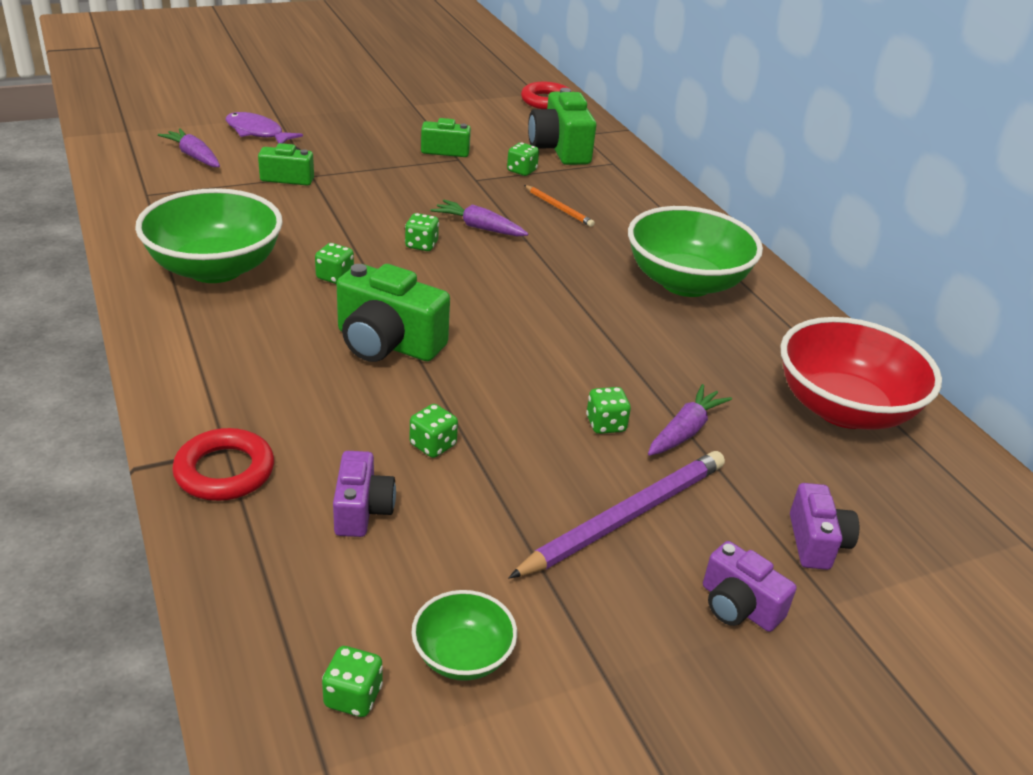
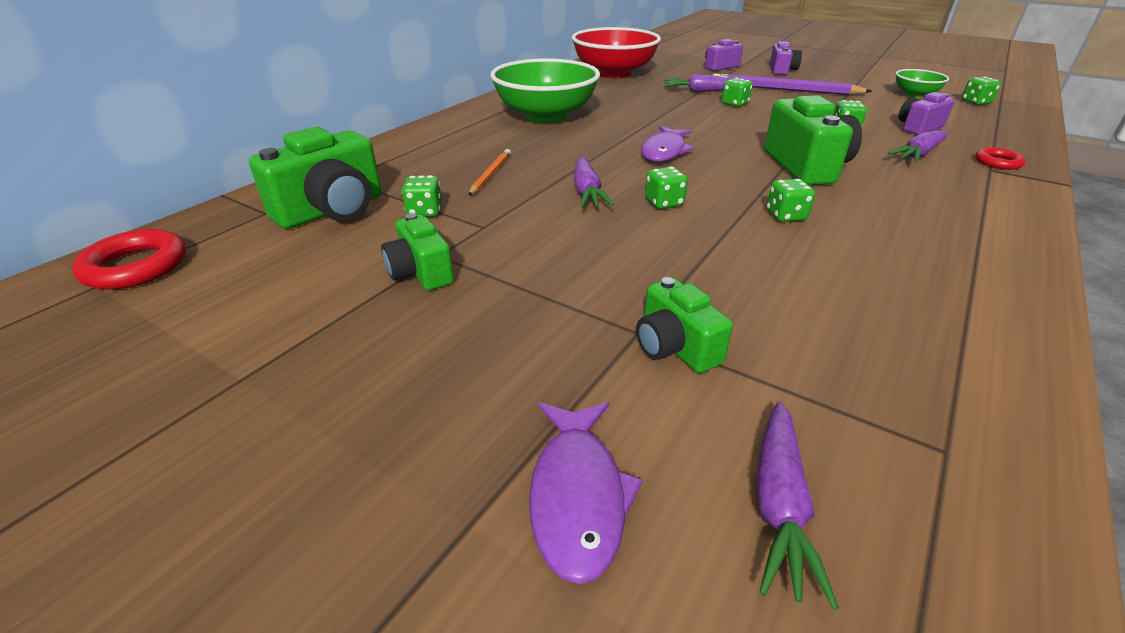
camera: 120 degrees left, 0 degrees up
green bowl [135,188,283,283] -> none
red ring [172,428,274,501] -> red ring [975,147,1026,170], size x0.61
none -> purple fish [641,126,695,162]
none -> purple carrot [888,130,947,162]

